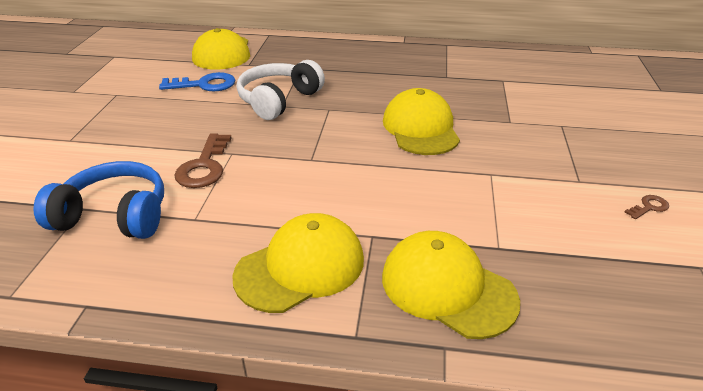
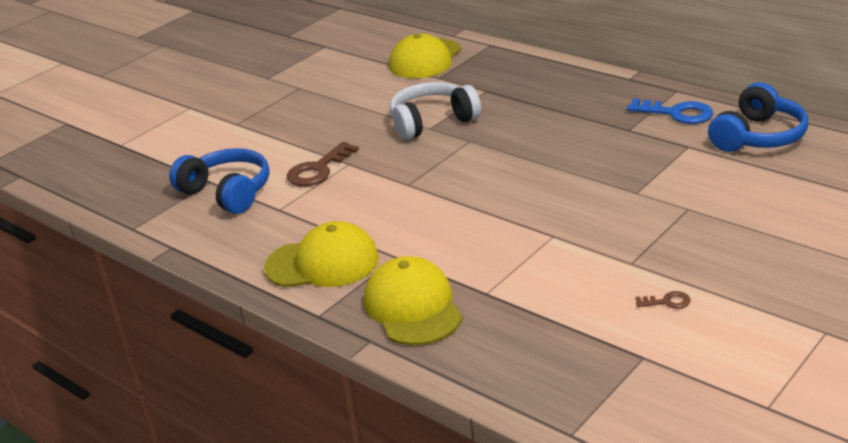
camera: 35 degrees right, 5 degrees down
blue key [159,72,235,91] -> blue key moved to [627,98,713,124]
yellow cap [383,88,460,155] -> none
none -> blue headphones [708,82,808,152]

